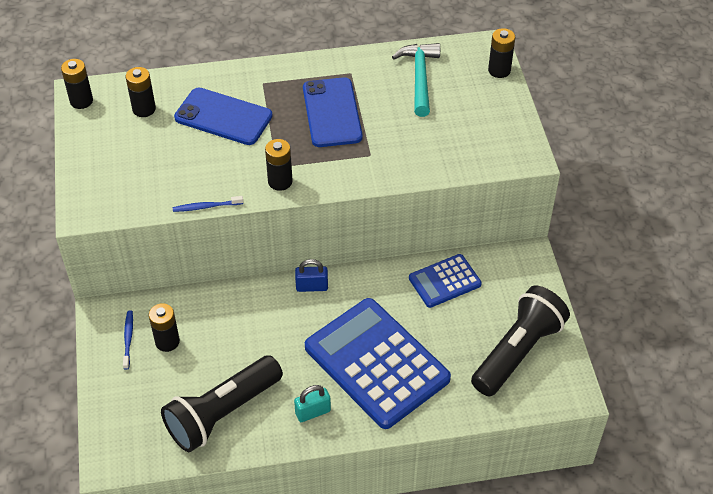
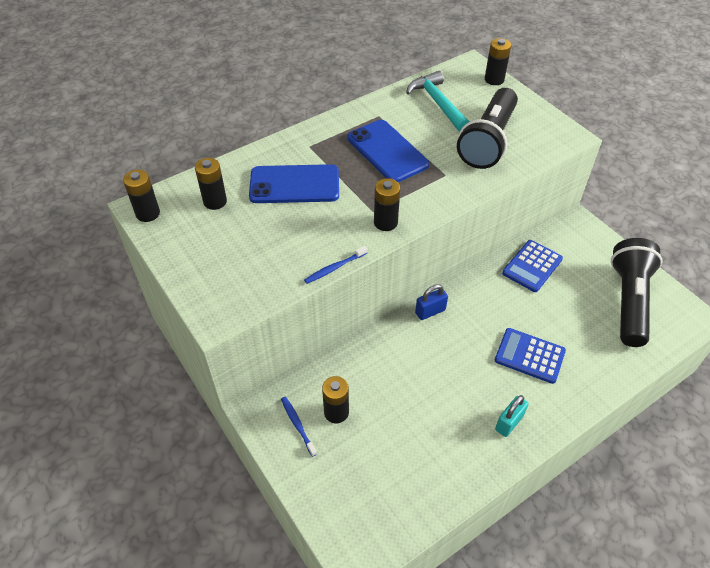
camera: 25 degrees left, 0 degrees up
black flashlight [161,355,283,452] -> black flashlight moved to [457,88,518,169]
blue calculator [305,298,451,429] -> blue calculator [495,328,566,384], size x0.51

